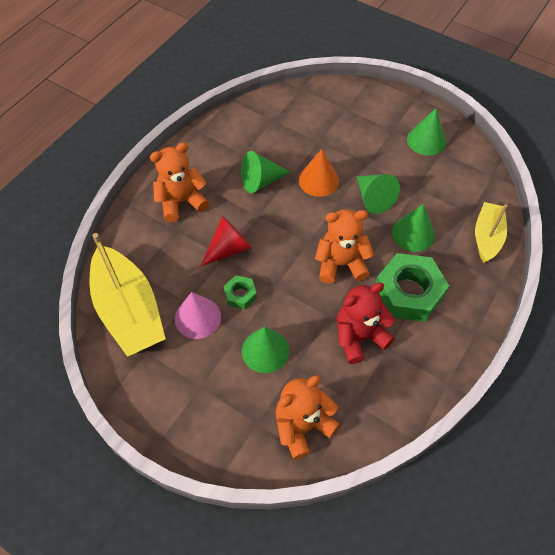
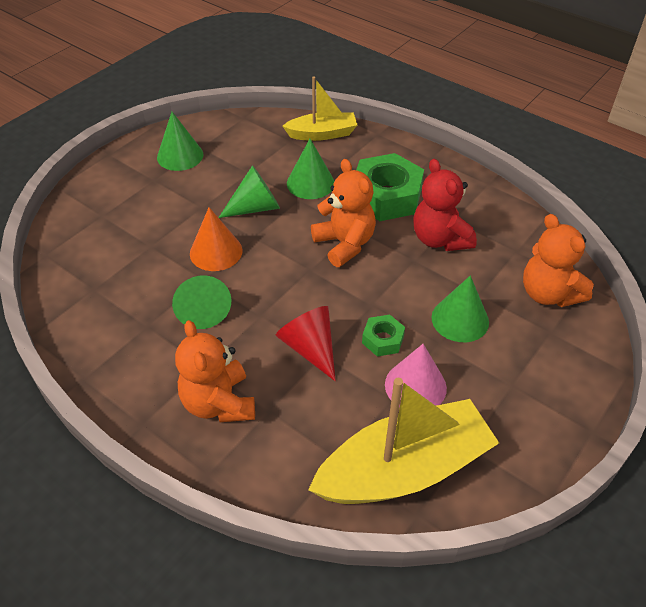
camera: 85 degrees left, 10 degrees down
orange teddy bear [315,209,374,284] -> orange teddy bear turned 150 degrees clockwise [311,159,376,267]
yellow boat [475,202,507,263] -> yellow boat turned 150 degrees clockwise [283,77,357,141]

